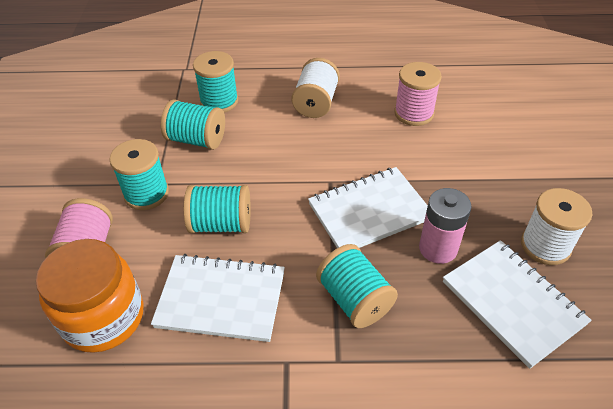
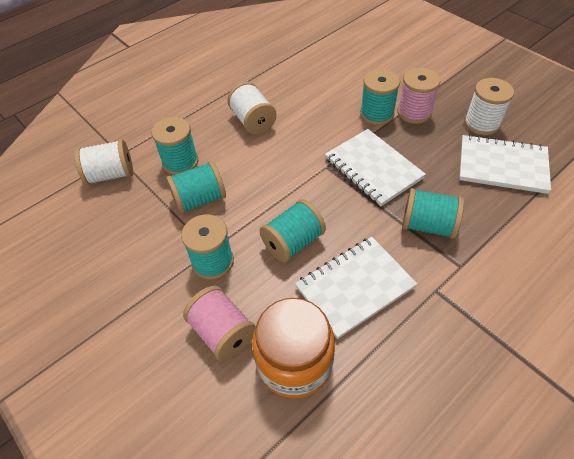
camera: 40 degrees left, 5 degrees up
white notebook [308,167,428,248] -> white notebook turned 60 degrees counterclockwise [325,129,426,206]
pink spool [394,62,442,126] -> pink spool moved to [397,67,440,124]
pink battery [419,188,471,264] -> none
none -> white spool [74,139,133,185]
none -> turquoise spool [360,69,400,125]

